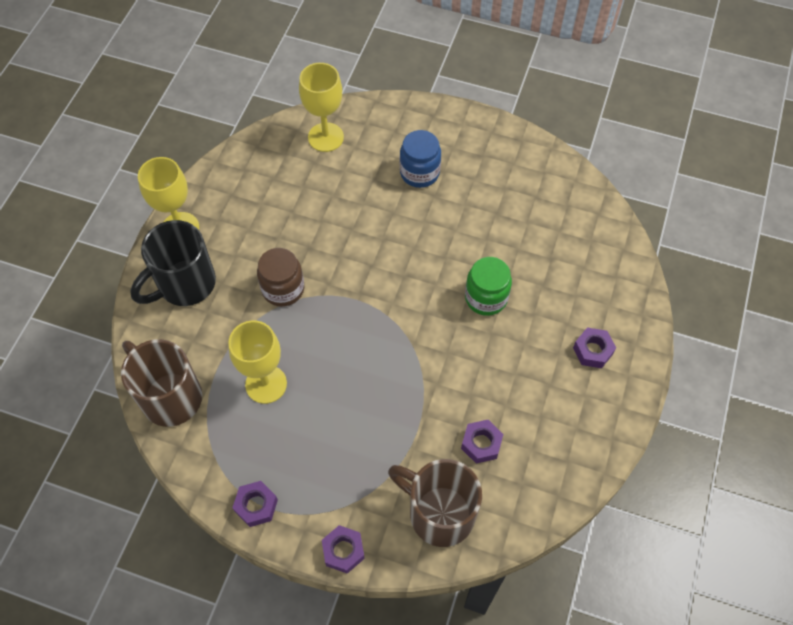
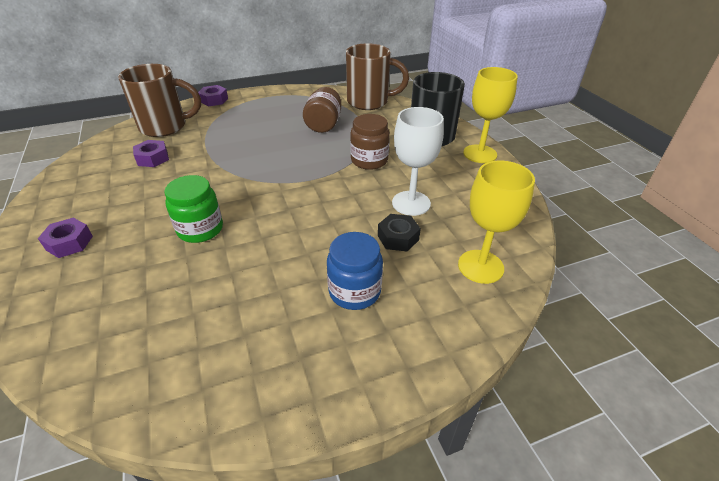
camera: 140 degrees right, 20 degrees down
yellow goblet [228,321,287,404] -> brown jar [303,87,341,133]
purple nut [233,481,278,527] -> none
none -> black nut [378,214,421,251]
none -> white goblet [392,107,444,216]

